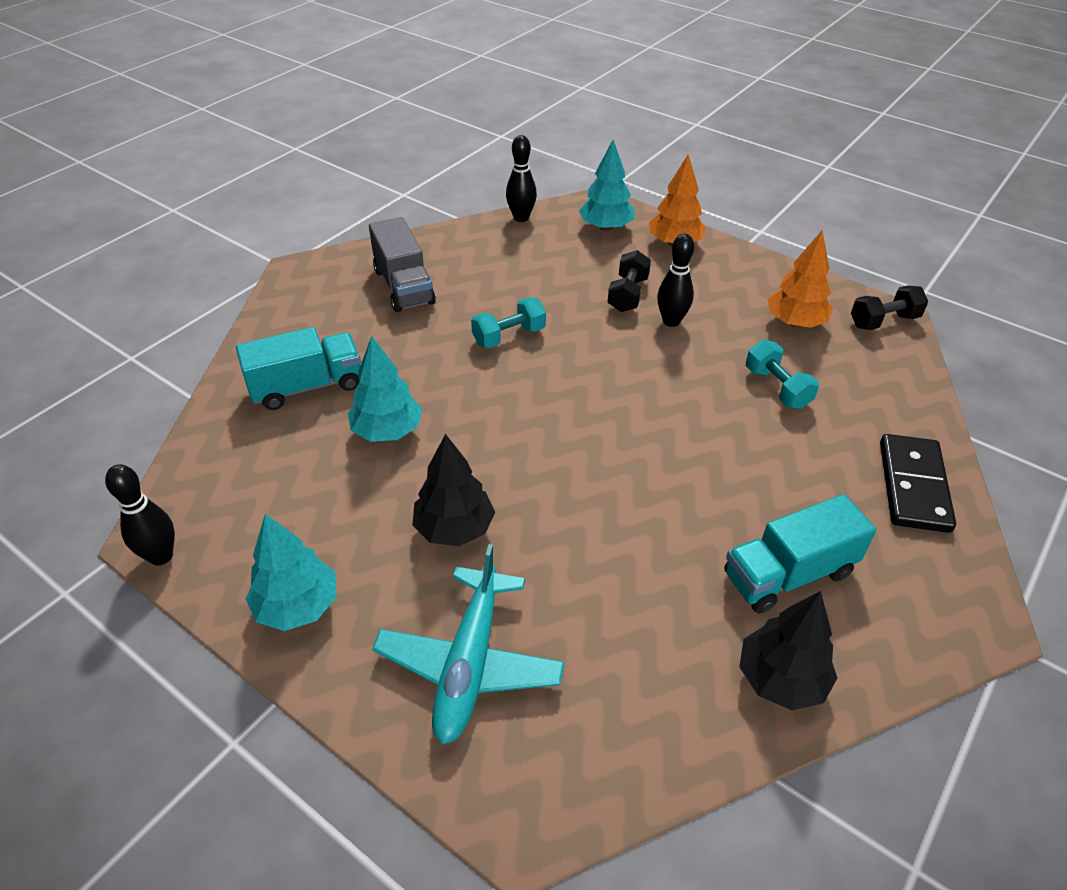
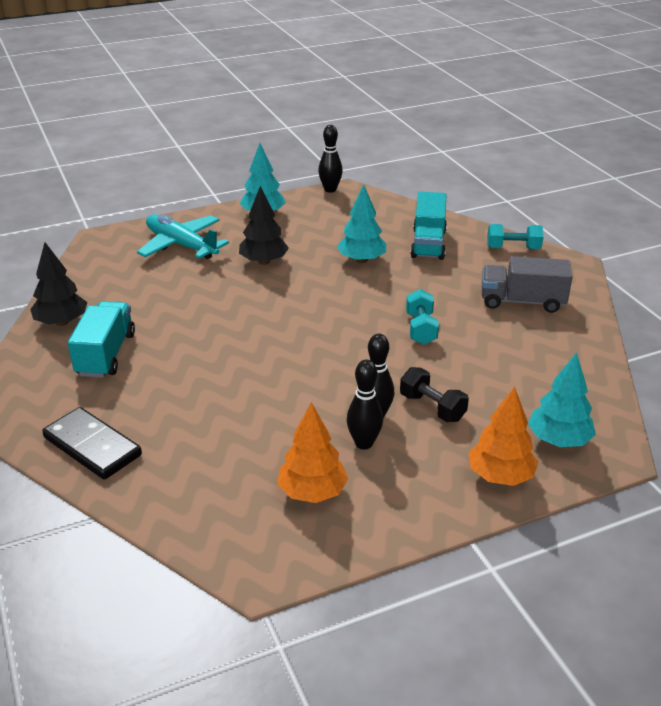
camera: 120 degrees right, 10 degrees down
black bowling pin [506,135,537,222] -> black bowling pin moved to [347,360,383,450]
turquoise dumbbell [746,340,819,409] -> turquoise dumbbell moved to [487,224,544,249]
black dumbbell [851,285,928,330] -> none

